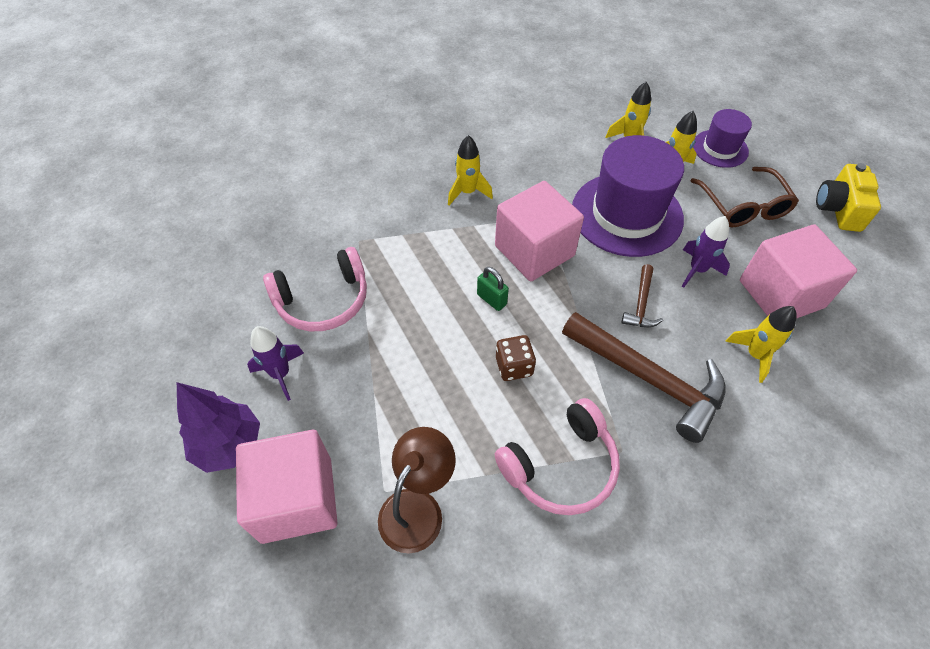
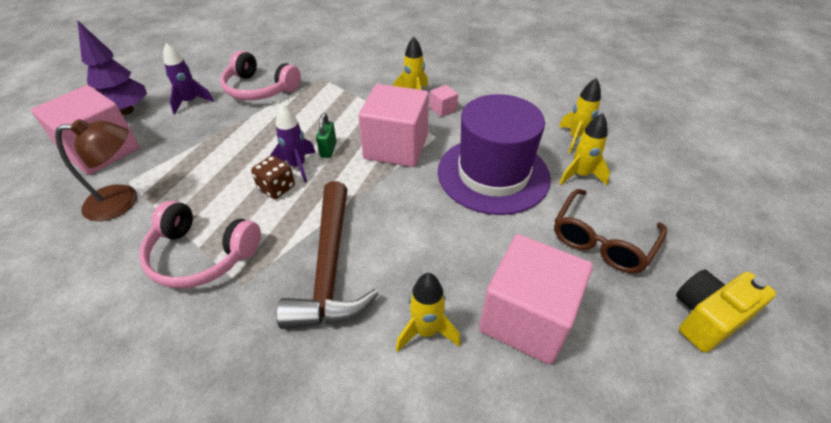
camera: 50 degrees right, 10 degrees down
brown hammer [622,264,663,327] -> none
purple rocket [682,216,730,288] -> purple rocket moved to [270,104,316,183]
purple hat [693,109,752,168] -> none
none -> pink cube [430,85,458,117]

